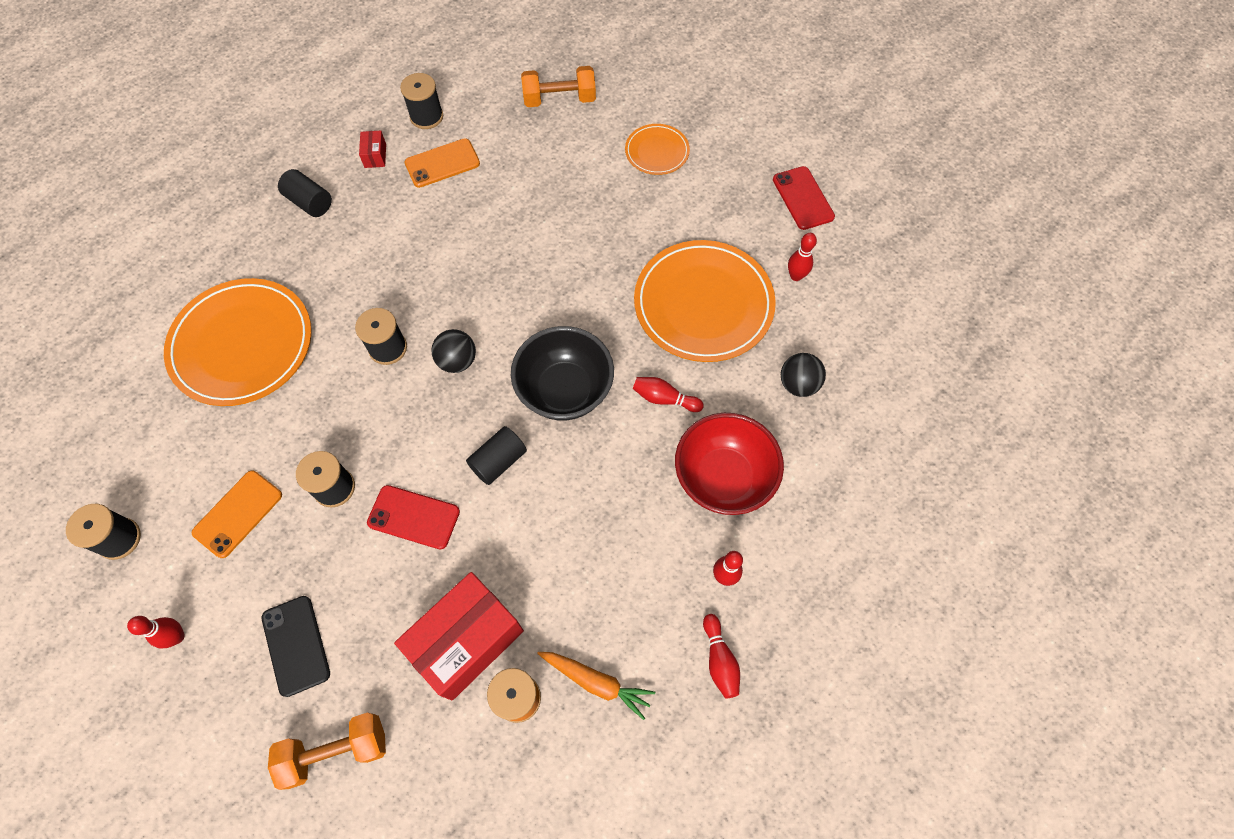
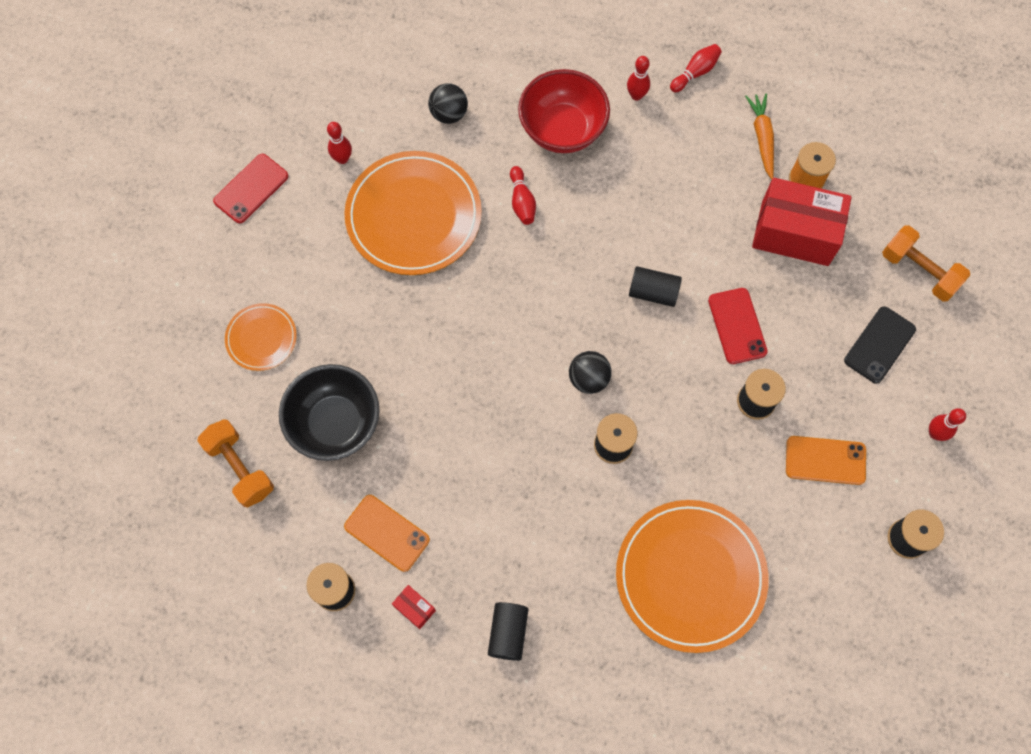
camera: 120 degrees left, 5 degrees up
red box [359,131,386,168] -> red box turned 75 degrees clockwise [392,585,436,629]
black bowl [511,326,614,420] -> black bowl moved to [279,364,380,461]

